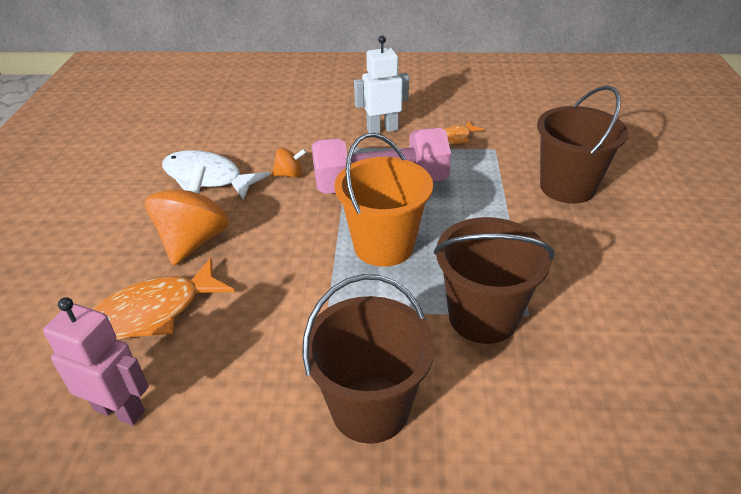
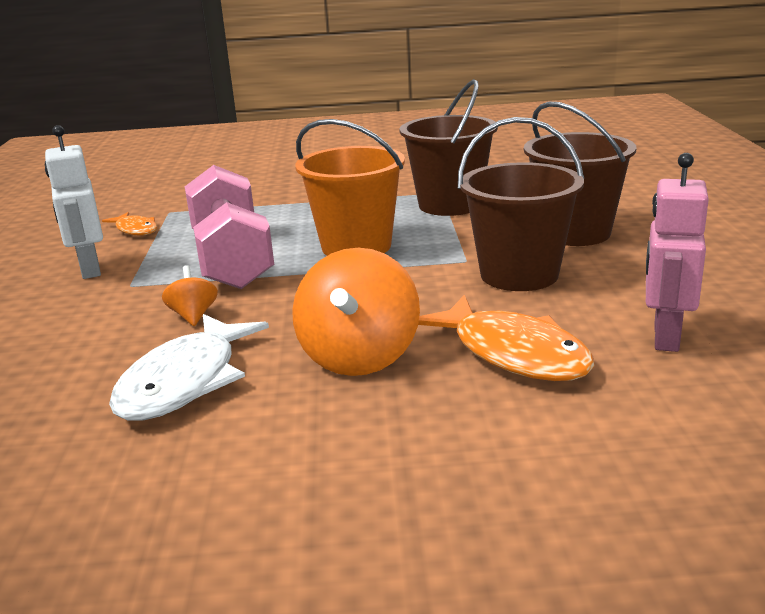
camera: 95 degrees left, 15 degrees down
orange spinning top [145,164,229,266] -> orange spinning top turned 90 degrees counterclockwise [292,248,420,376]
brown bucket [537,85,628,204] -> brown bucket moved to [458,117,584,291]

